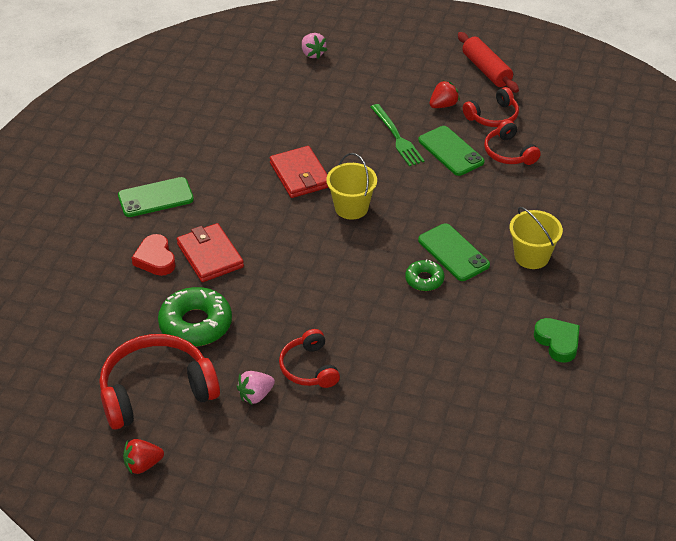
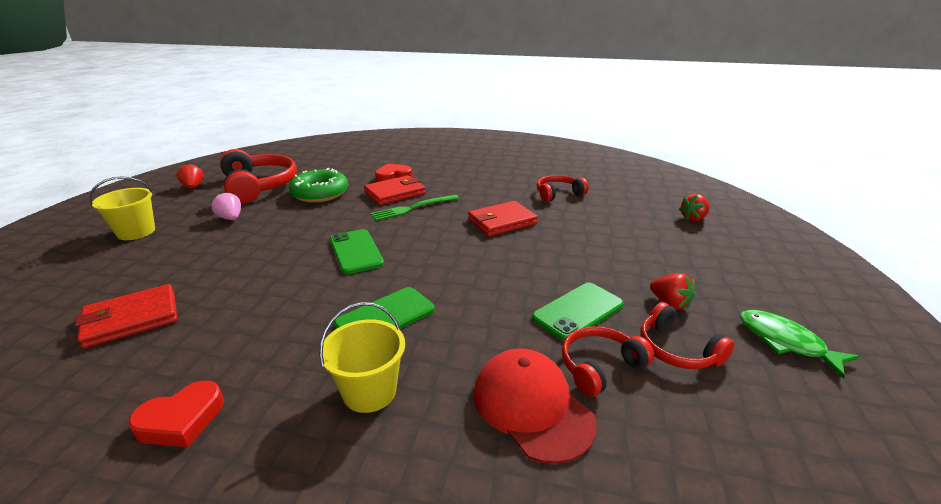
camera: 85 degrees right, 15 degrees down
green phone [118,177,194,217] -> green phone moved to [330,229,384,274]
red headphones [279,329,340,388] -> red headphones moved to [537,175,589,202]
pink strawberry [302,33,327,59] -> red strawberry [679,194,710,221]
yellow bucket [326,153,377,220] -> yellow bucket moved to [89,176,155,240]
green fork [371,104,425,166] -> green fork moved to [371,195,459,221]
green donut [405,259,444,291] -> none
red rolling pin [458,32,519,93] -> green fish [740,310,860,379]
green heart [534,318,580,362] -> red heart [128,381,224,447]
none -> red wallet [75,284,178,349]
none -> red cap [473,348,597,464]

